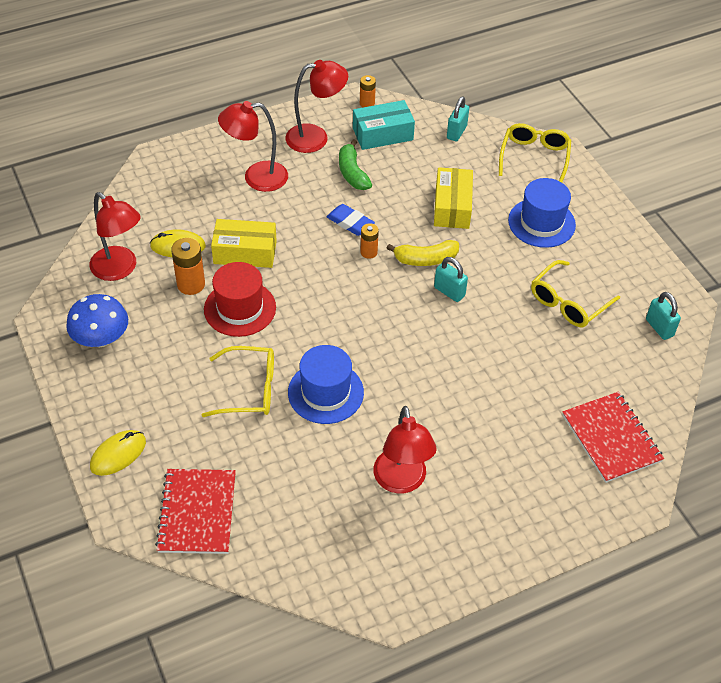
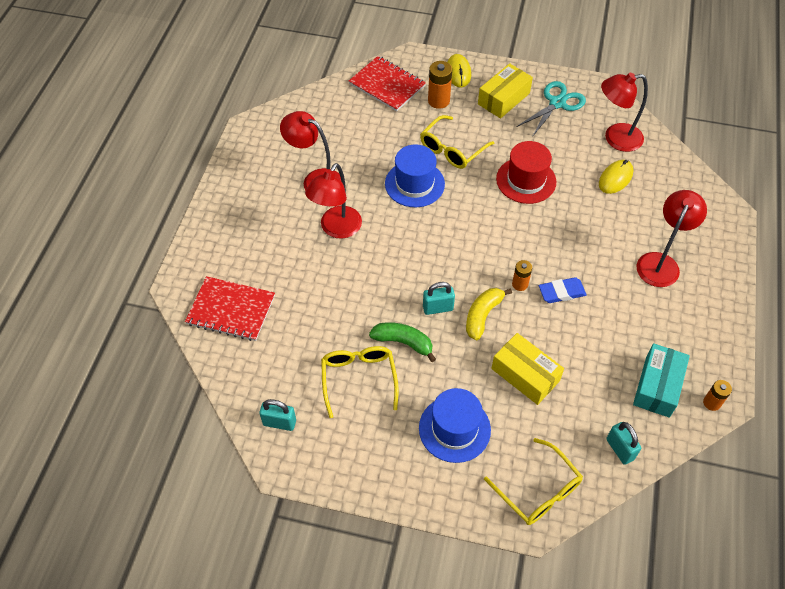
camera: 130 degrees right, 5 degrees up
blue mushroom [66,294,128,347] -> turquoise scissors [517,81,586,137]
orange battery [171,238,205,295] -> orange battery moved to [428,61,452,109]
yellow box [211,219,277,268] -> yellow box moved to [478,63,533,118]
red lamp [285,60,348,153] -> red lamp moved to [305,163,362,239]
green banana [339,139,372,190] -> green banana moved to [369,322,436,362]

